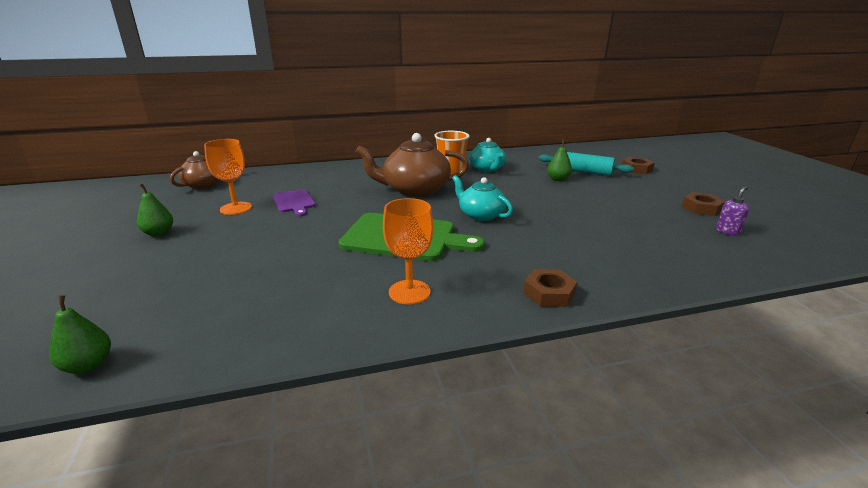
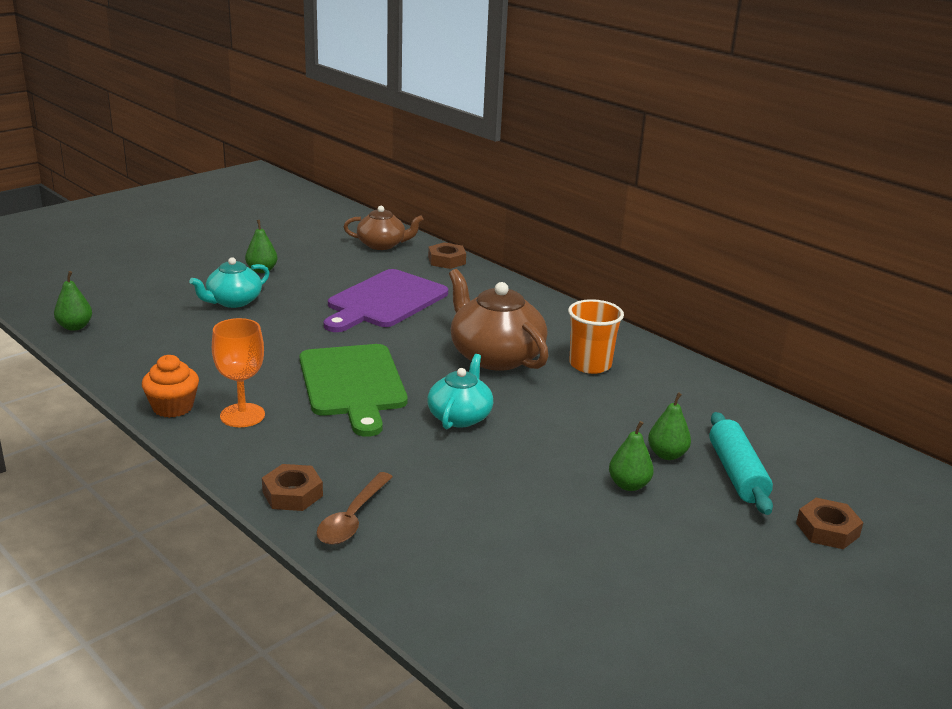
camera: 60 degrees right, 0 degrees up
orange goblet [204,139,252,215] -> none
purple cutting board [273,189,316,216] -> purple cutting board [324,269,448,332], size x1.87
turquoise teapot [469,138,506,172] -> turquoise teapot moved to [189,257,270,308]
brown nut [682,192,725,216] -> brown nut moved to [428,242,466,269]
purple soap dispenser [716,186,749,236] -> none
none -> orange cupcake [142,355,199,418]
none -> brown spoon [317,472,393,545]
none -> green pear [609,421,654,491]

